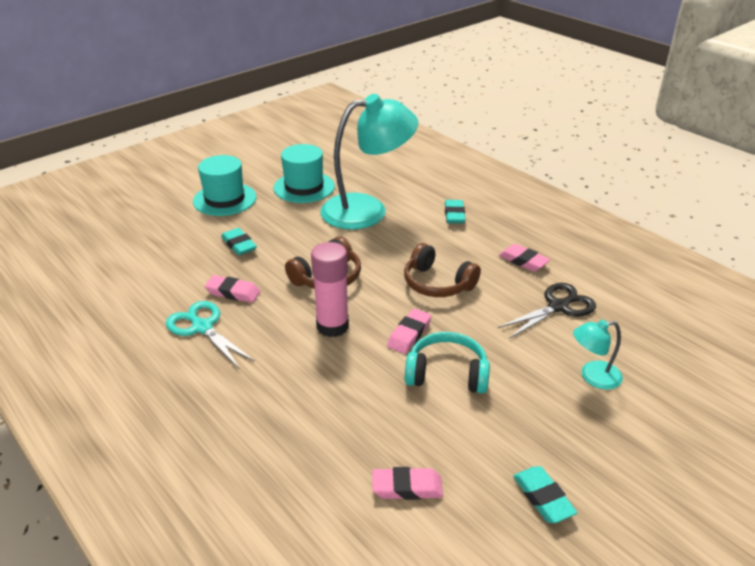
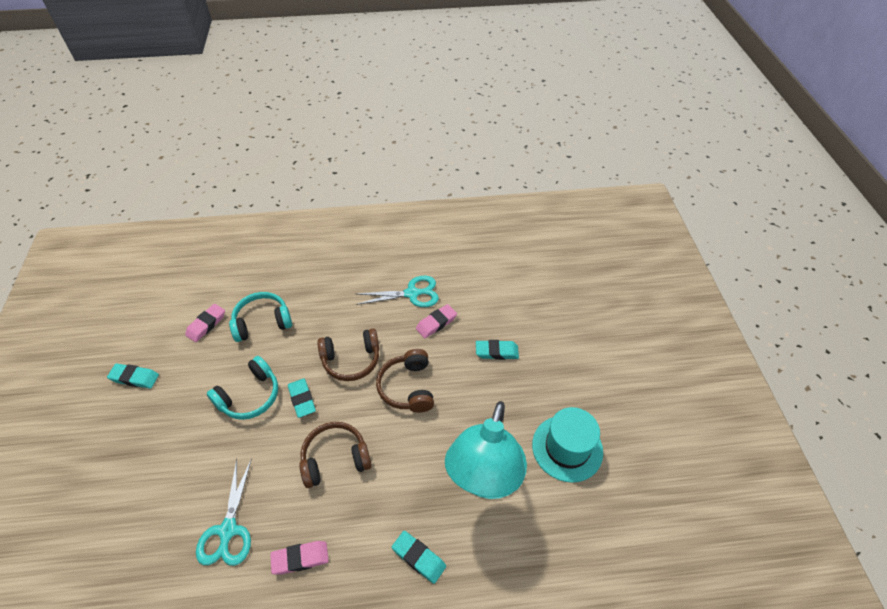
camera: 125 degrees right, 15 degrees up
turquoise hat [193,155,256,216] -> none
pink glue stick [311,242,349,337] -> brown headphones [317,329,380,381]
pink eraser [387,309,432,354] -> turquoise eraser [288,378,316,418]
black scissors [498,283,596,339] -> turquoise scissors [196,459,252,566]
turquoise lamp [573,320,623,390] -> none
none -> turquoise headphones [229,292,292,342]

